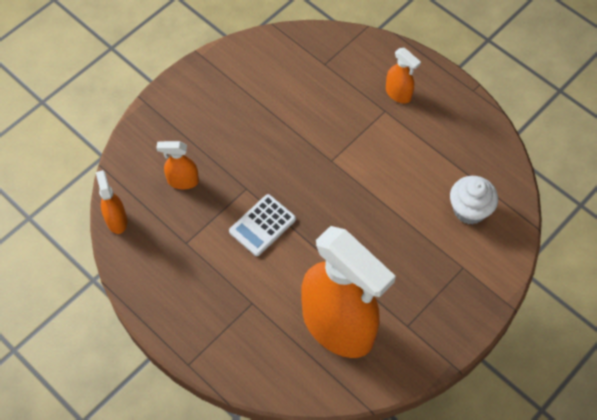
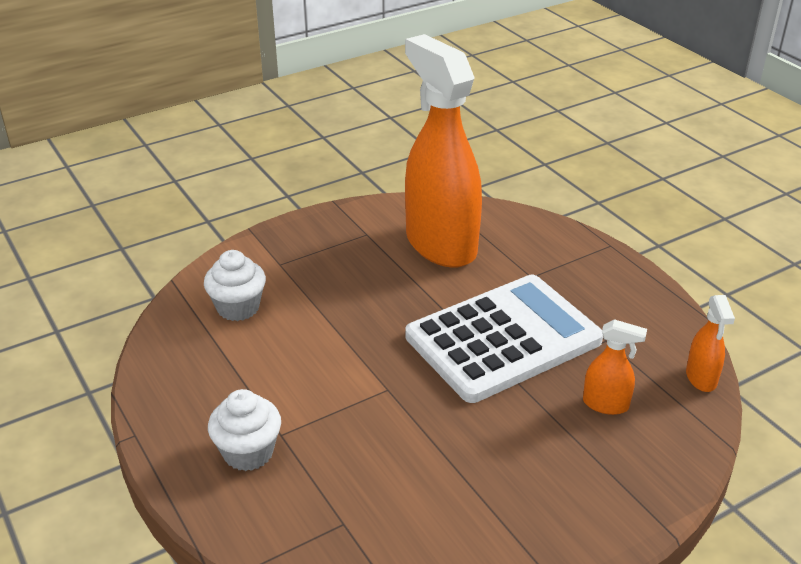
camera: 165 degrees left, 25 degrees down
white calculator [229,194,296,256] -> white calculator [405,275,603,403], size x2.19
orange spray bottle [386,48,421,103] -> white cupcake [208,389,281,471]

